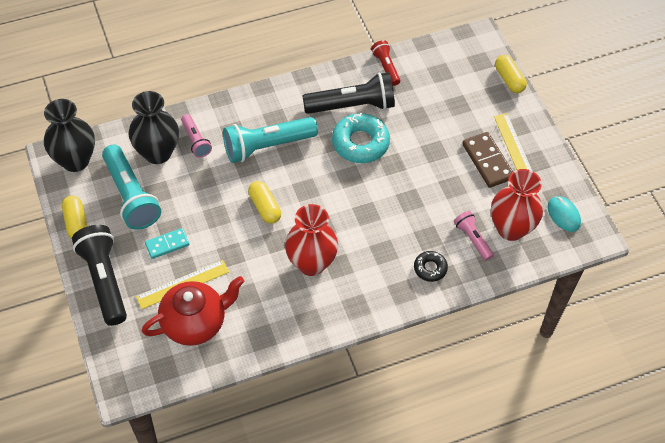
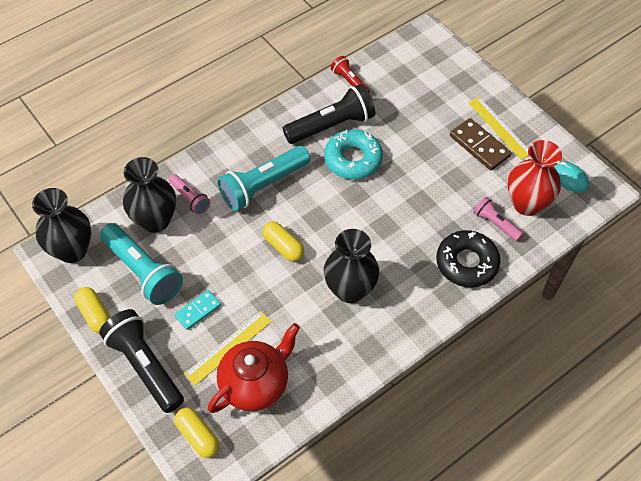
camera: 15 degrees left, 0 degrees up
red vase [285,204,338,276] -> black vase [324,229,379,303]
black donut [414,251,448,282] -> black donut [436,230,501,287], size x1.83
yellow capsule [495,55,527,93] -> yellow capsule moved to [175,408,219,458]

